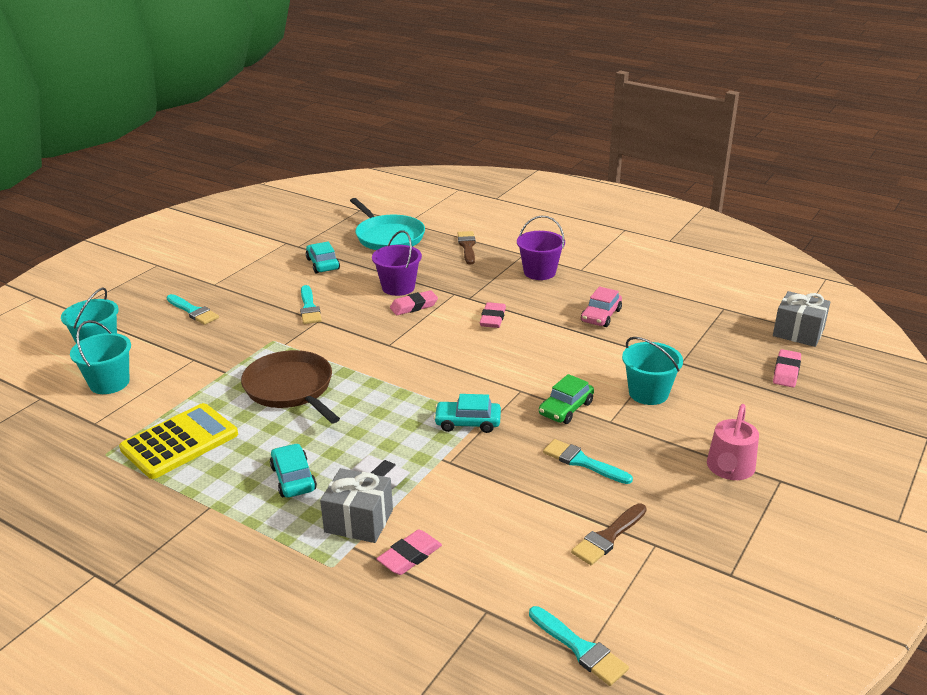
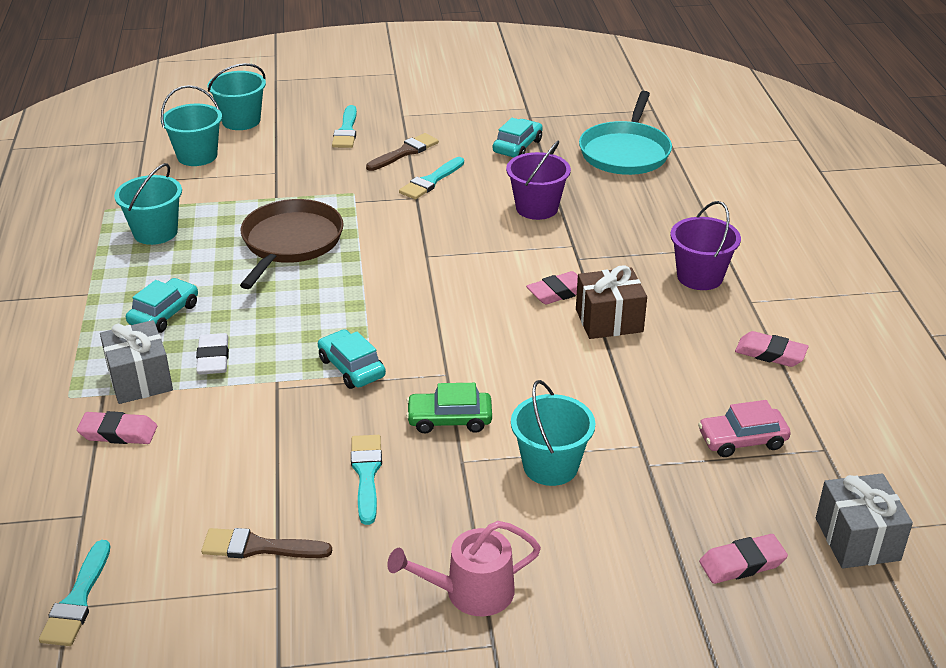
camera: 50 degrees right, 5 degrees up
yellow calculator [119,403,238,479] -> turquoise bucket [114,163,182,245]
pink eraser [390,290,438,315] -> pink eraser moved to [735,331,809,367]
brown brush [458,231,476,264] -> brown brush moved to [366,133,439,171]
pink car [581,287,622,327] -> pink car moved to [698,400,791,457]
none -> brown gift [576,265,647,339]

